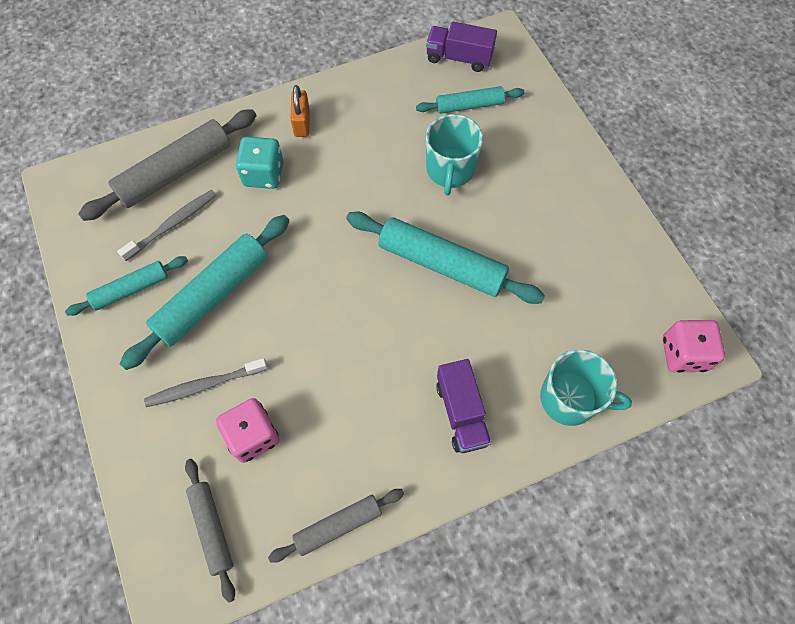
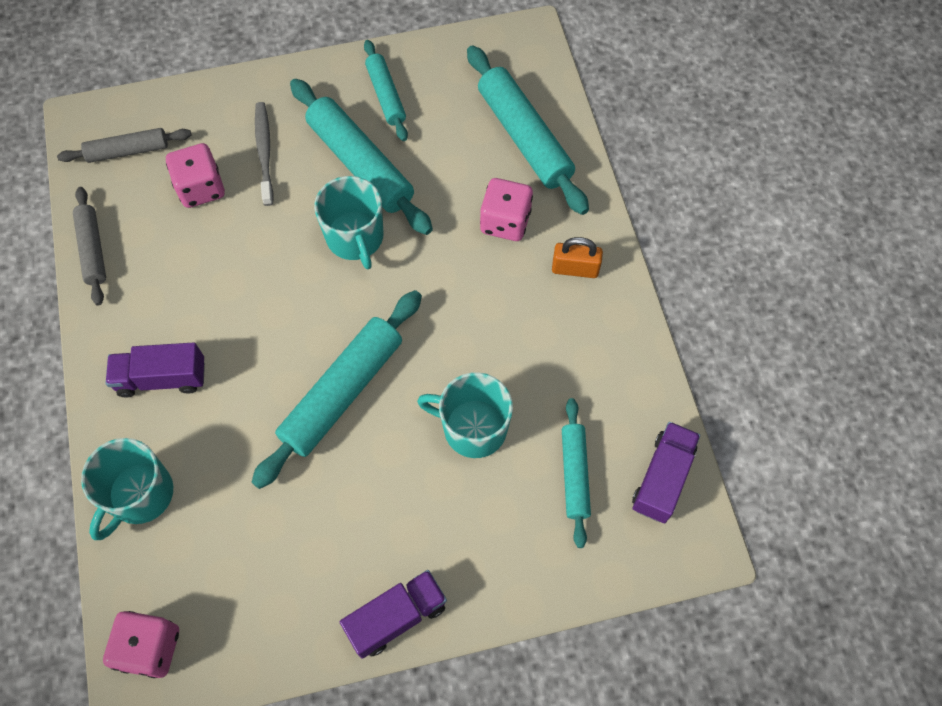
camera: 100 degrees right, 0 degrees up
grey rolling pin [79,109,257,221] -> turquoise rolling pin [467,46,589,215]
grey toothbrush [117,190,217,261] -> none
turquoise dice [236,137,283,189] -> pink dice [480,178,533,241]
none -> turquoise mug [314,176,383,269]
none -> purple truck [340,570,447,659]

